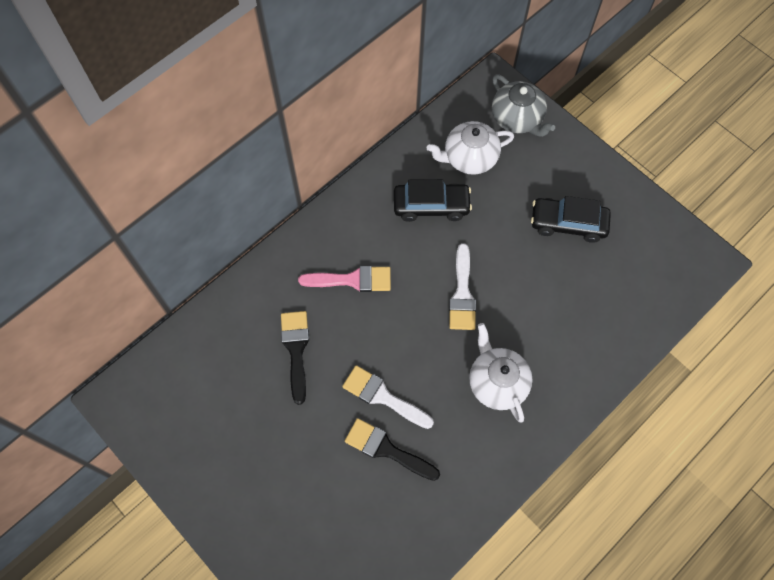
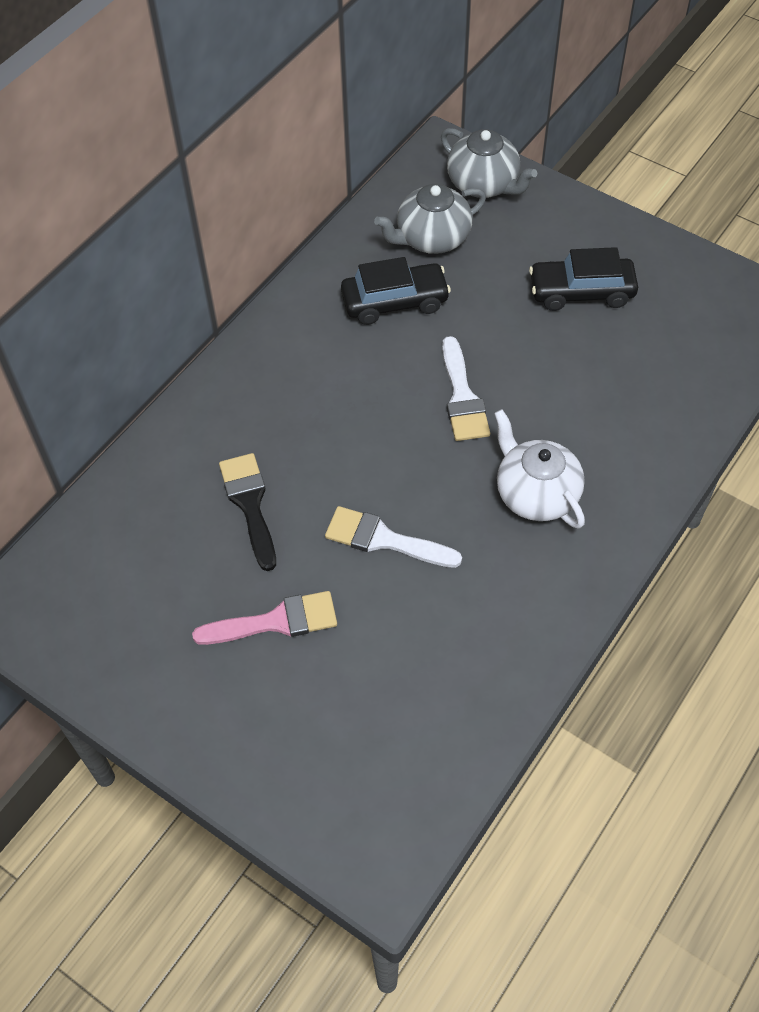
camera: 10 degrees left, 10 degrees down
pink brush [298,266,391,292] -> pink brush moved to [192,591,337,645]
black brush [345,418,440,481] -> none
white teapot [427,121,514,175] -> grey teapot [374,184,486,254]

